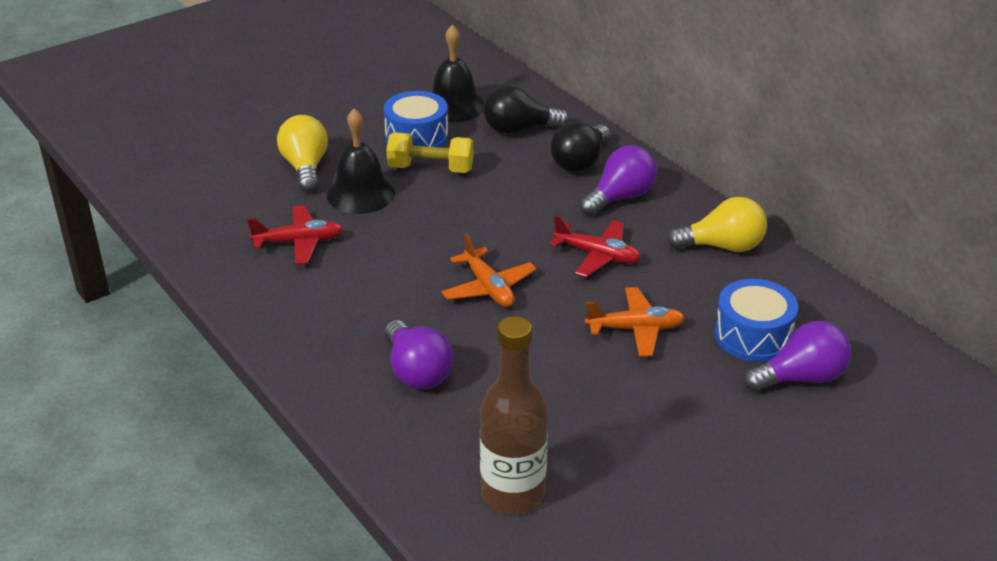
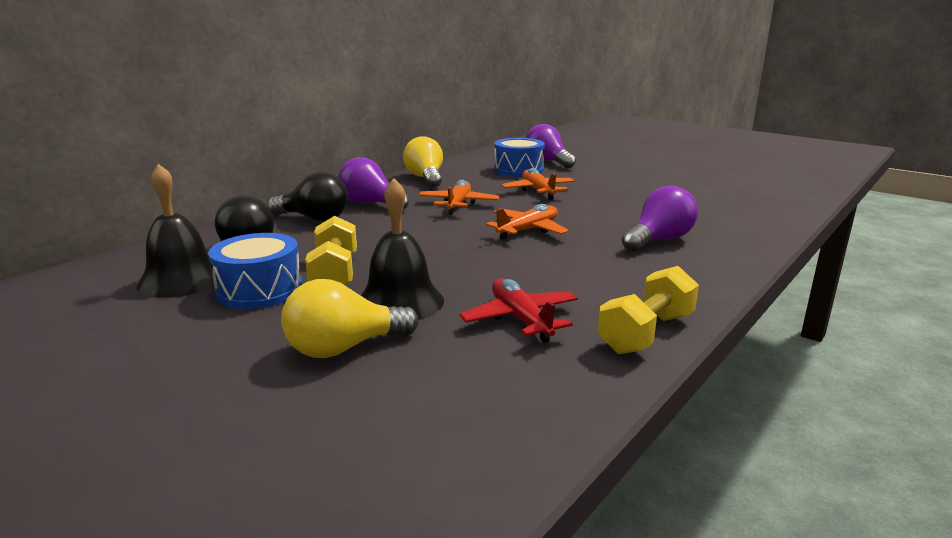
camera: 105 degrees left, 15 degrees down
brown bottle [480,316,548,515] -> none
red plane [550,215,641,278] -> orange plane [418,180,499,215]
none -> yellow dumbbell [598,266,699,354]

